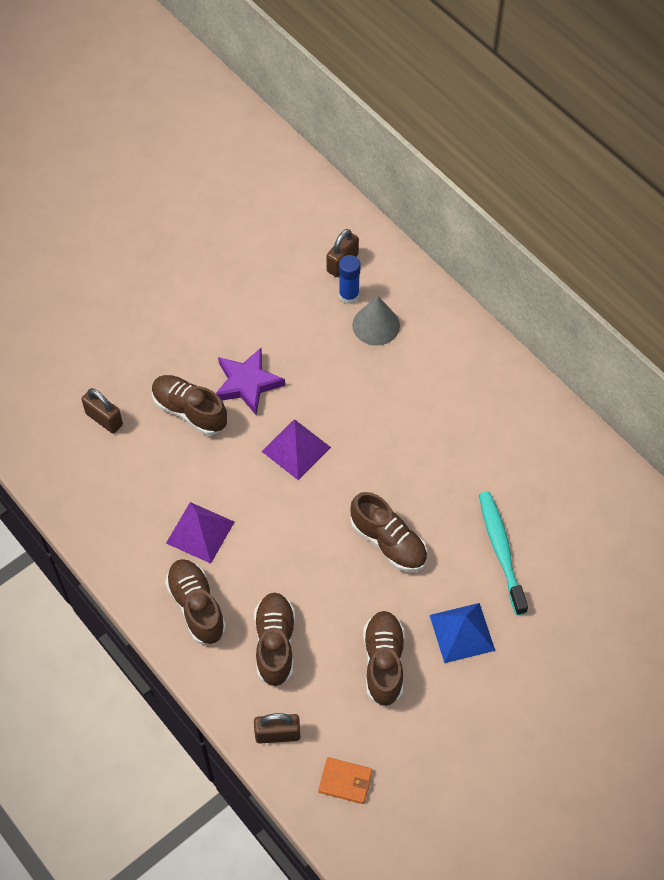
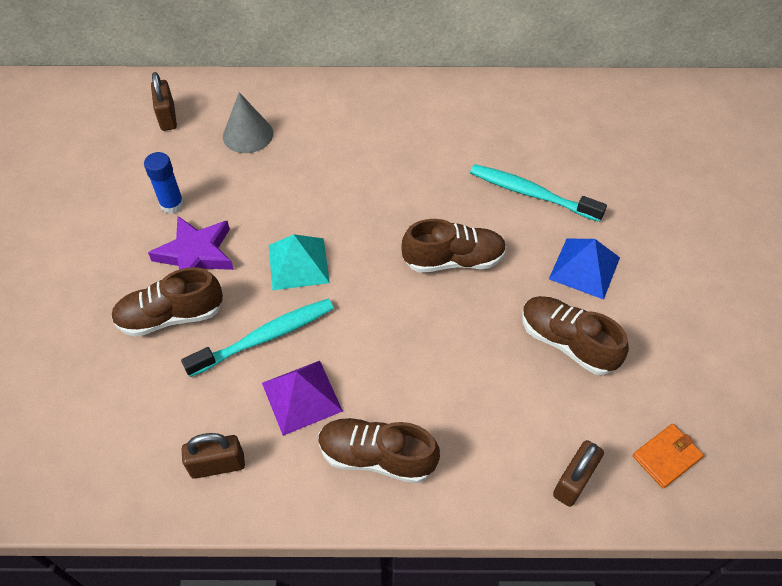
camera: 50 degrees left, 5 degrees down
brown padlock [81,388,123,434] -> brown padlock moved to [182,433,245,479]
brown shoe [254,593,295,687] -> none
purple pyramid [261,419,331,480] -> turquoise pyramid [269,234,330,290]
blue glue stick [339,255,361,304] -> blue glue stick moved to [144,152,184,214]
none -> turquoise toothbrush [181,299,334,377]

